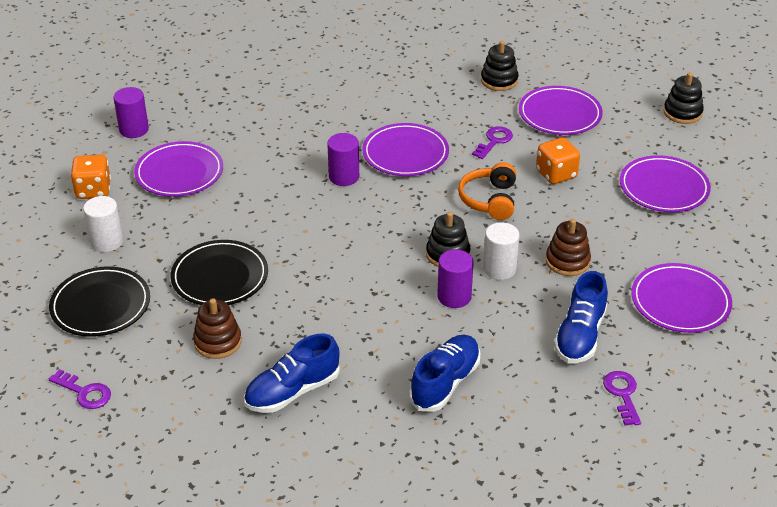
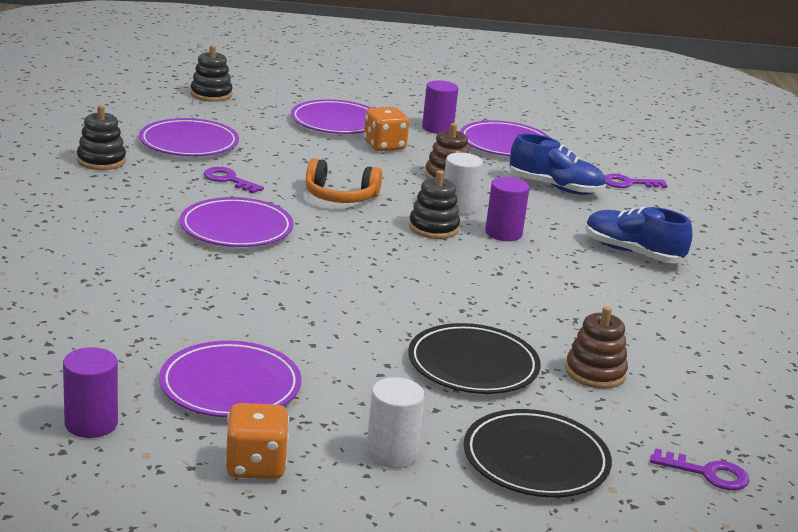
camera: 90 degrees left, 15 degrees down
purple key [49,369,111,409] -> purple key turned 75 degrees clockwise [650,448,750,490]
blue shoe [244,334,340,413] -> none
purple cylinder [327,133,359,186] -> purple cylinder moved to [422,80,458,134]
orange dice [536,137,580,184] -> orange dice moved to [364,107,409,151]

